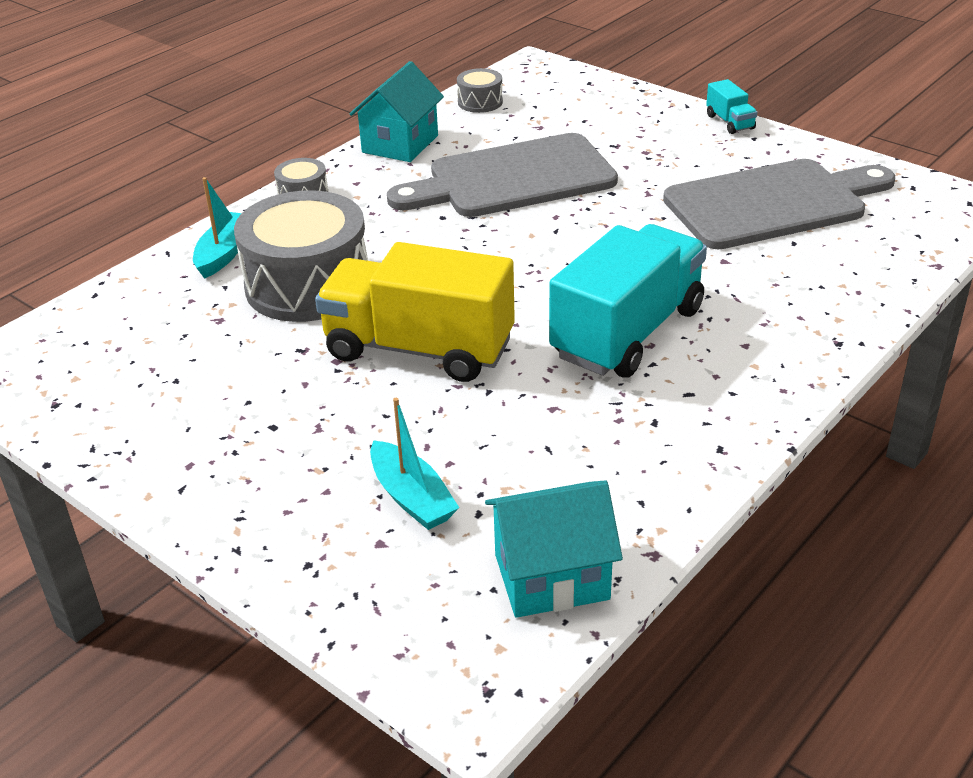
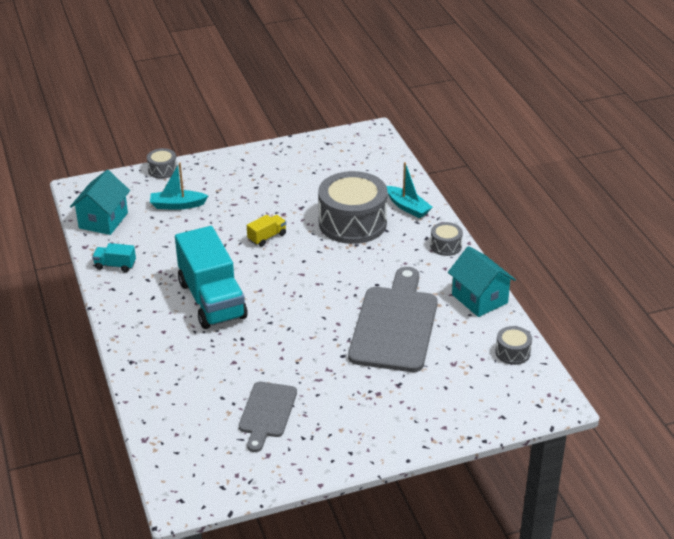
camera: 120 degrees right, 0 degrees up
yellow truck [315,242,515,382] -> yellow truck [247,215,286,247], size x0.42
grey cutting board [663,159,895,249] -> grey cutting board [239,382,297,452], size x0.57
turquoise truck [706,79,757,134] -> turquoise truck moved to [92,243,136,272]
none -> grey drum [147,148,177,179]

